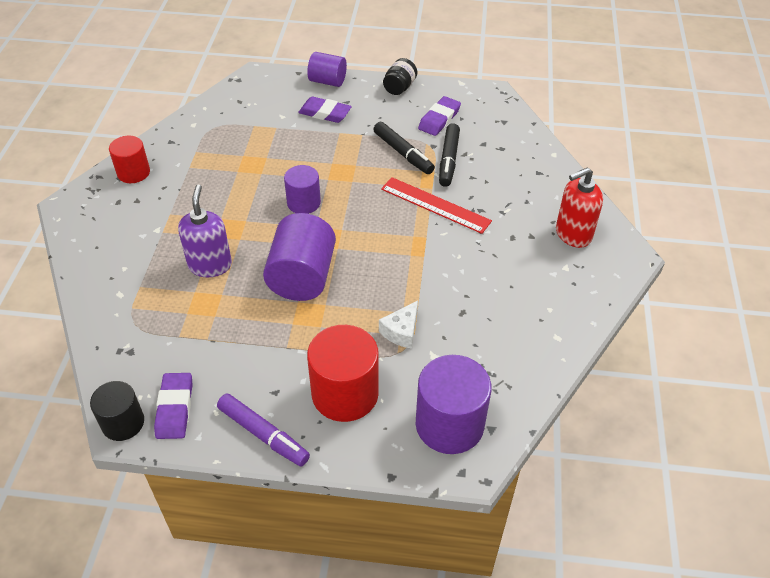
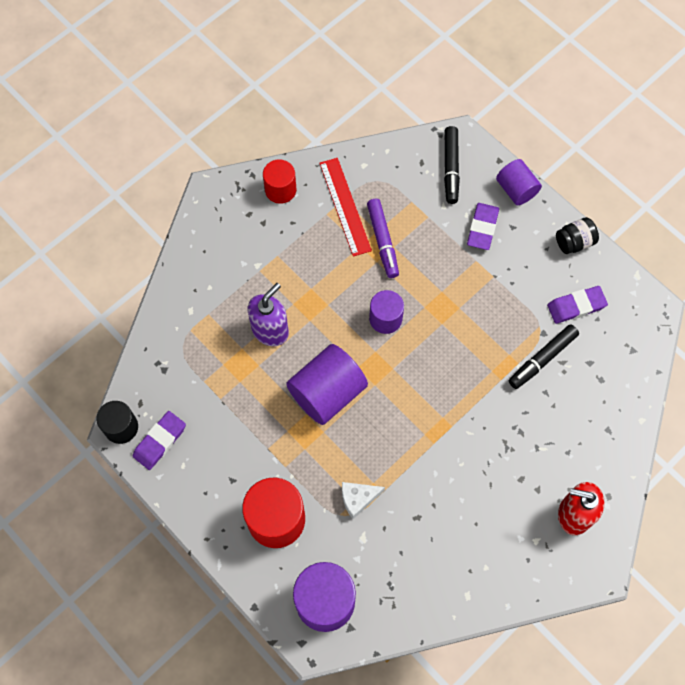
camera: 40 degrees right, 20 degrees up
purple marker [217,393,310,466] -> purple marker moved to [367,199,399,278]
purple eraser [298,97,352,123] -> purple eraser turned 45 degrees clockwise [467,203,499,250]
black marker [373,122,435,174] -> black marker moved to [444,126,460,204]
red ruler [381,177,492,234] -> red ruler moved to [319,158,372,257]

